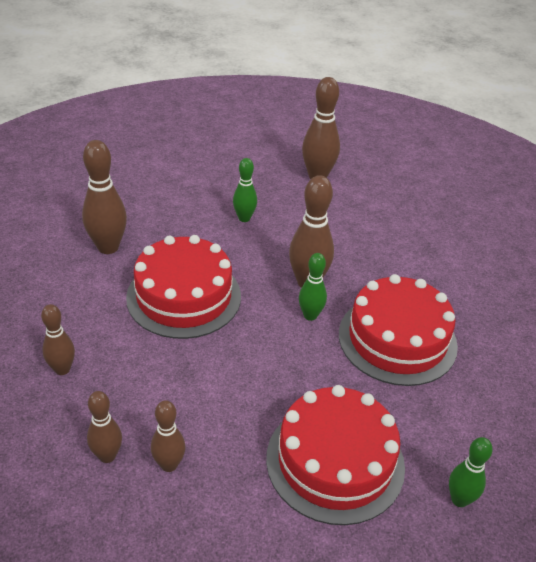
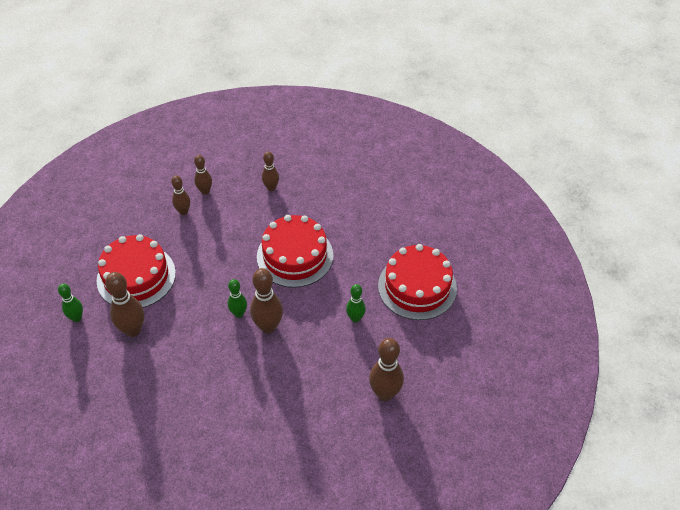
camera: 120 degrees right, 10 degrees up
brown bowling pin [82,140,127,254] -> brown bowling pin moved to [105,272,144,337]
red cake [339,274,458,386] -> red cake moved to [378,244,457,320]

